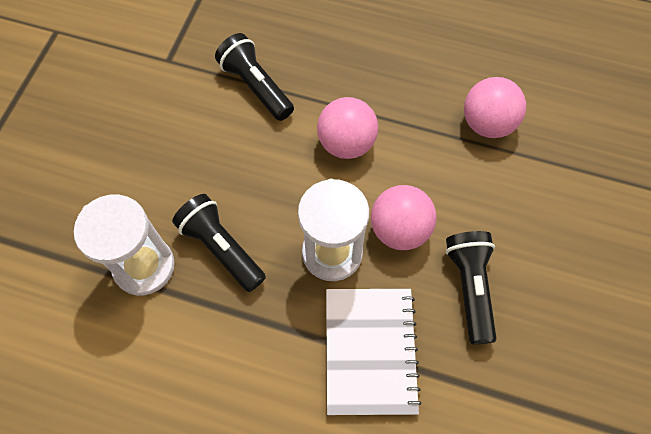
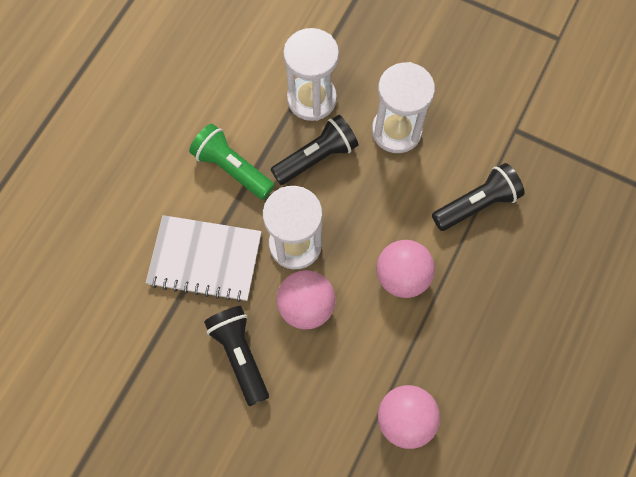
camera: 100 degrees right, 5 degrees up
black flashlight [446,231,497,344] -> black flashlight turned 120 degrees counterclockwise [204,306,269,406]
none -> green flashlight [189,124,275,200]
none -> white hourglass [372,62,435,153]

